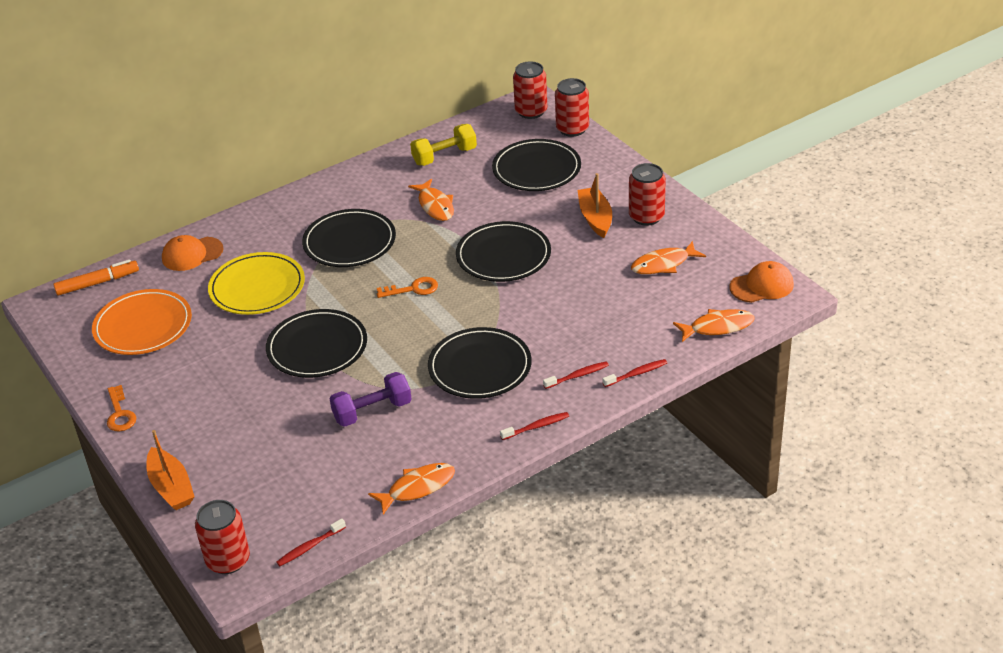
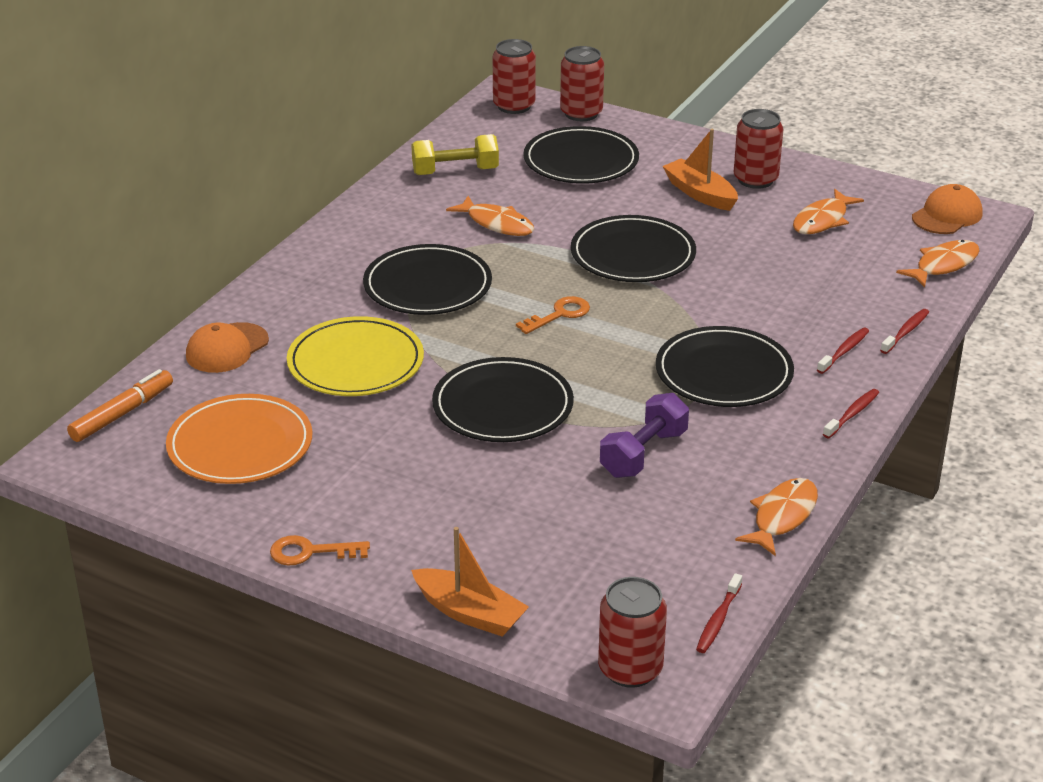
camera: 30 degrees left, 5 degrees down
orange key [107,385,136,431] -> orange key turned 135 degrees clockwise [270,535,370,566]
yellow dumbbell [410,124,477,166] -> yellow dumbbell turned 45 degrees clockwise [411,134,499,175]

